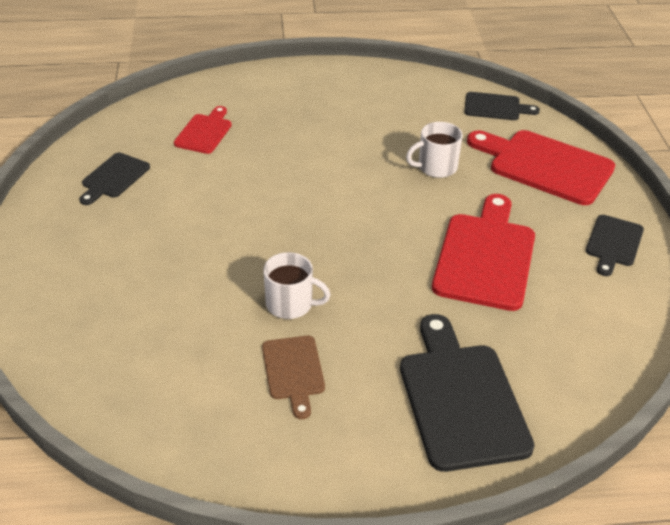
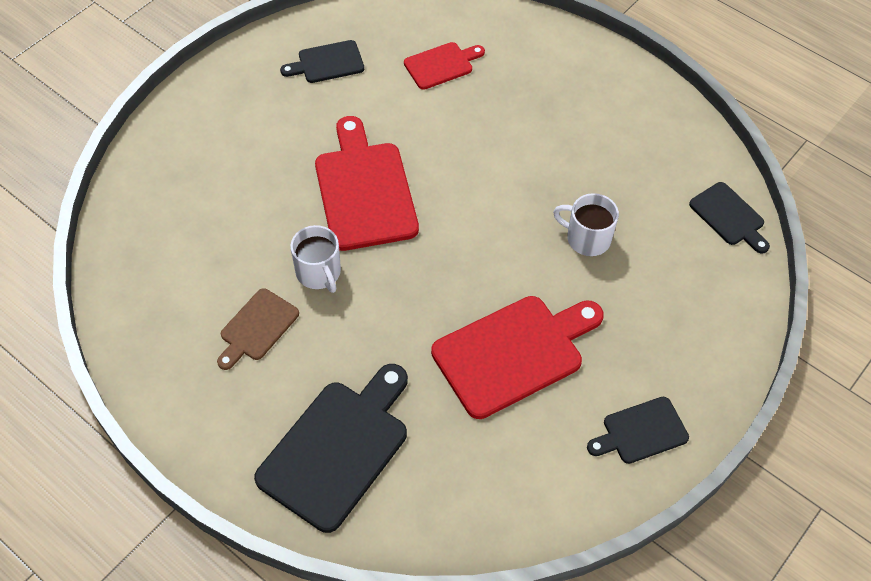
camera: 45 degrees right, 15 degrees up
red cutting board [467,130,615,205] -> red cutting board moved to [315,116,419,251]

